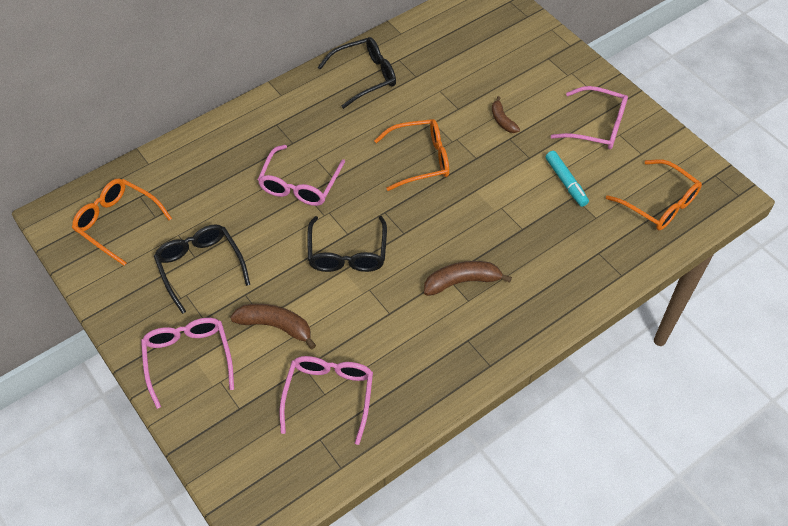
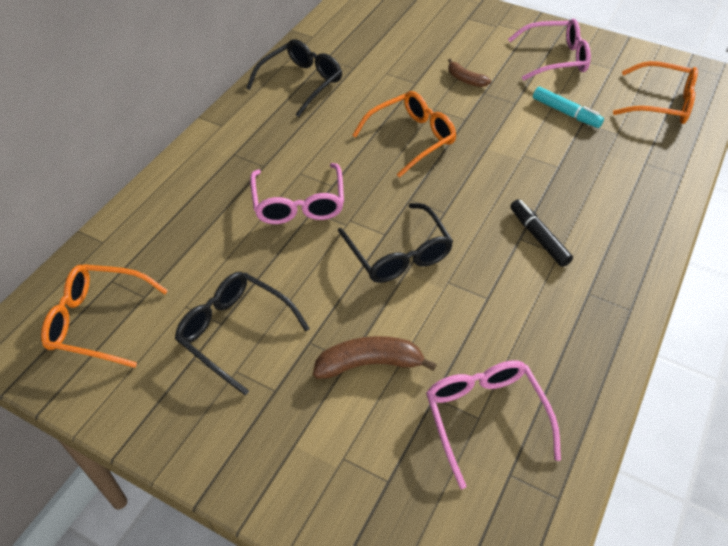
camera: 25 degrees left, 5 degrees down
pink glasses [141,318,234,409] -> none
brown banana [424,261,512,296] -> black marker [510,199,573,267]

